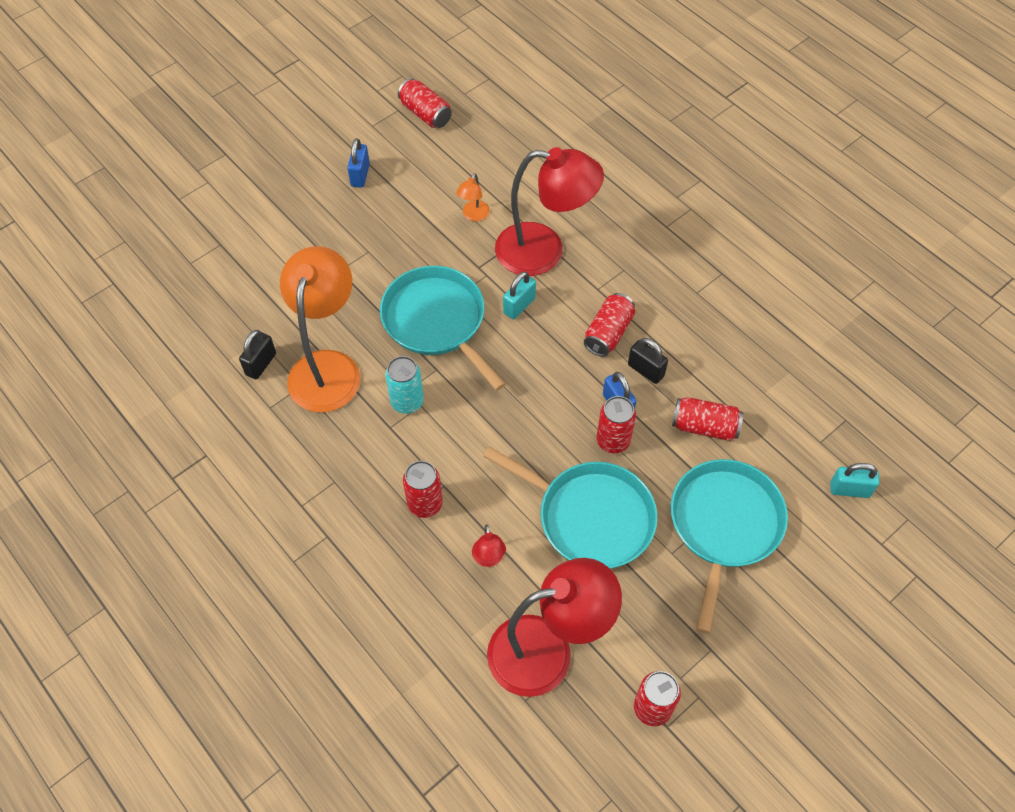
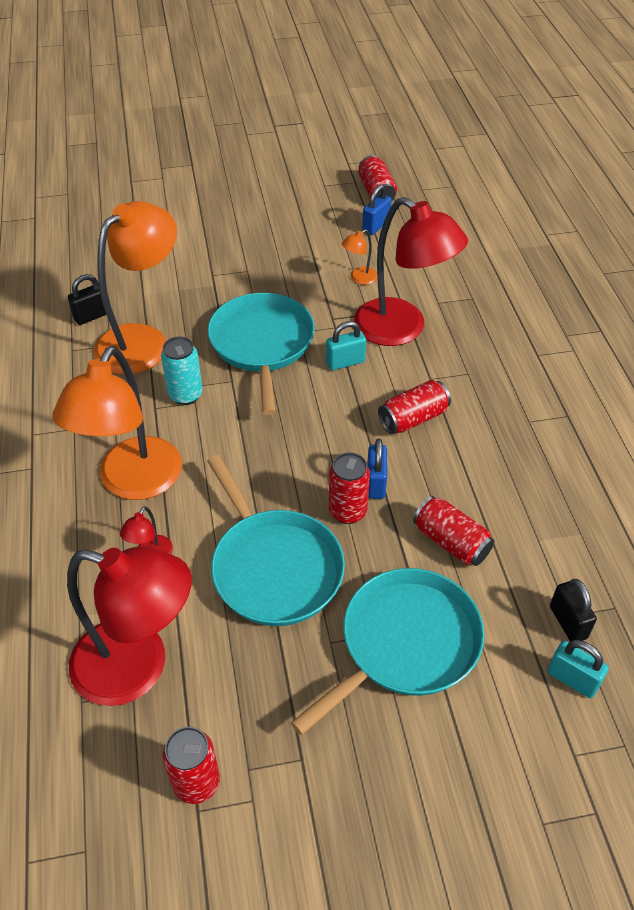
camera: 30 degrees right, 10 degrees down
blue padlock [347,138,370,188] -> blue padlock moved to [362,185,392,235]
red can [403,461,443,518] -> orange lamp [52,346,182,500]
black padlock [628,338,668,384] -> black padlock moved to [550,579,597,641]

